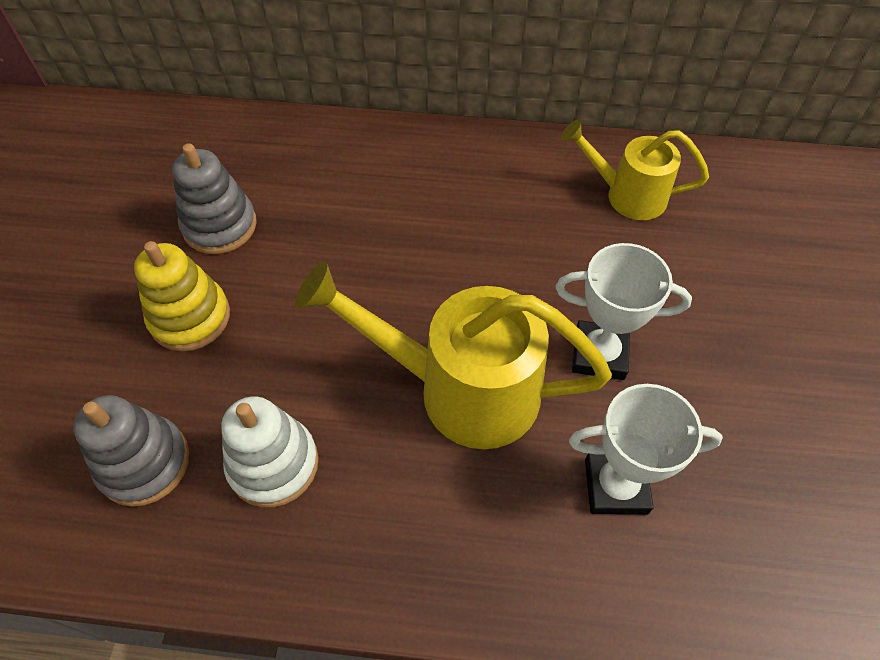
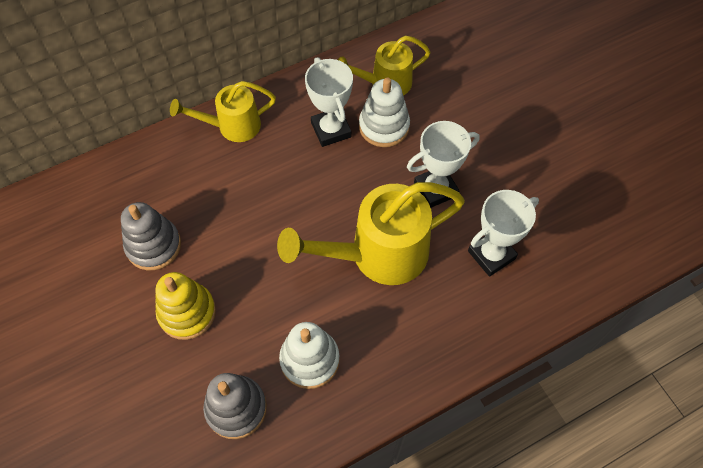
camera: 35 degrees left, 5 degrees up
none -> yellow watering can [170,81,276,142]
none -> white trophy [305,57,353,147]
none -> white stacking toy [359,78,410,147]

